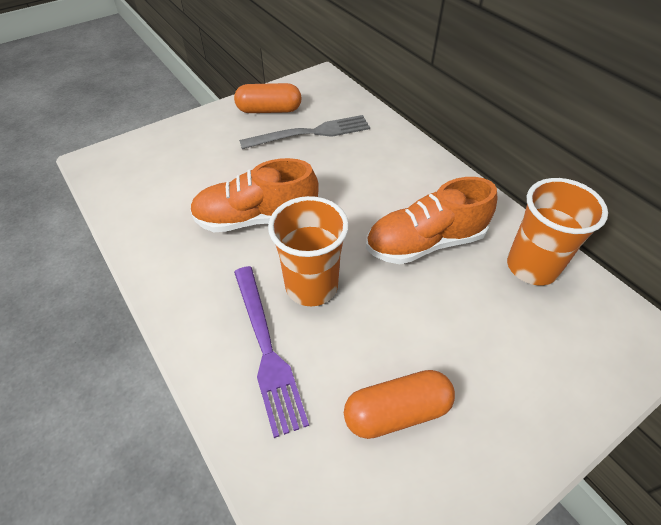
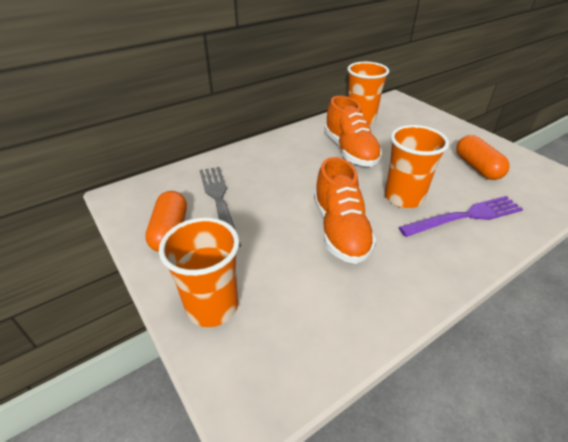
camera: 90 degrees left, 10 degrees down
none -> orange cup [159,217,240,327]

